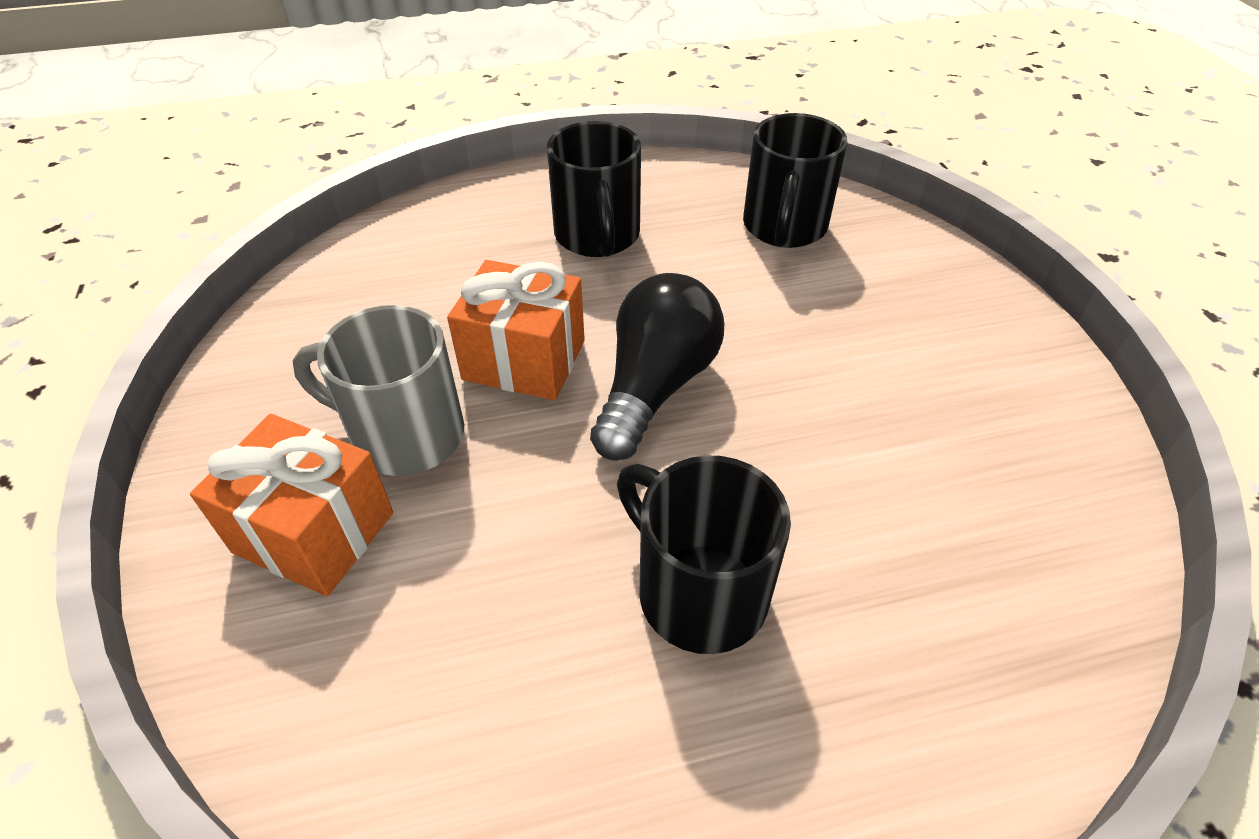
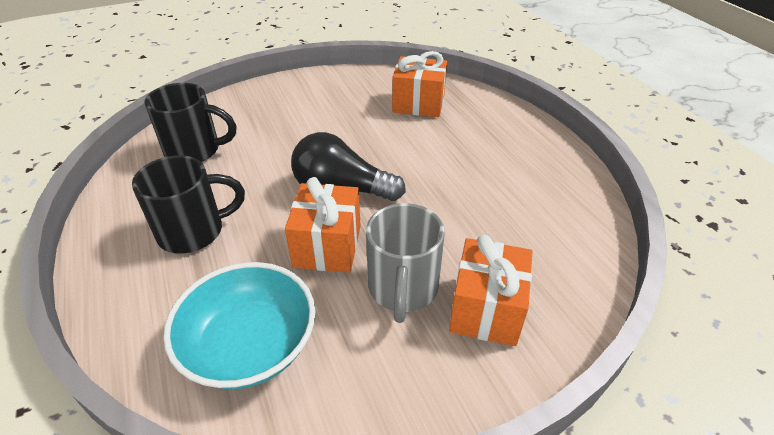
camera: 100 degrees left, 5 degrees down
black mug [617,455,791,654] -> none
none -> turquoise bowl [163,262,315,389]
none -> orange gift [392,51,447,117]

